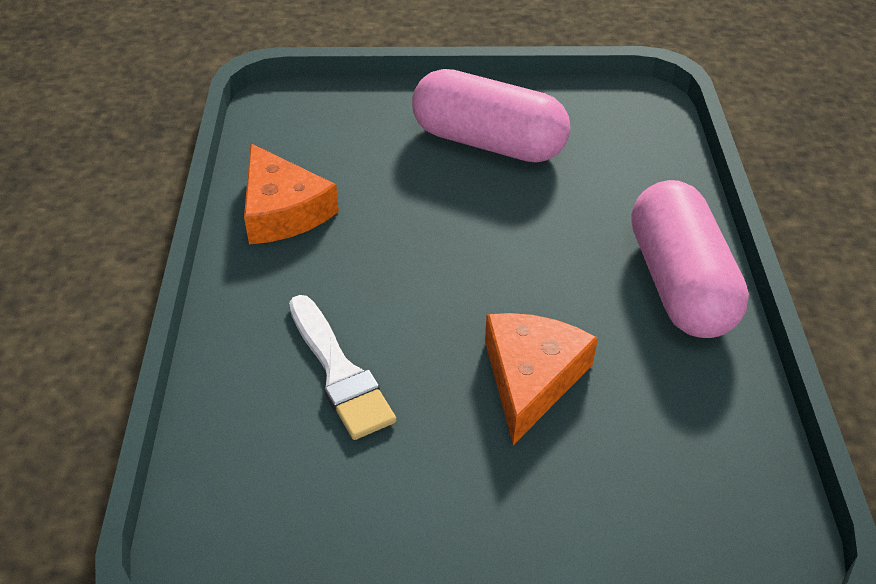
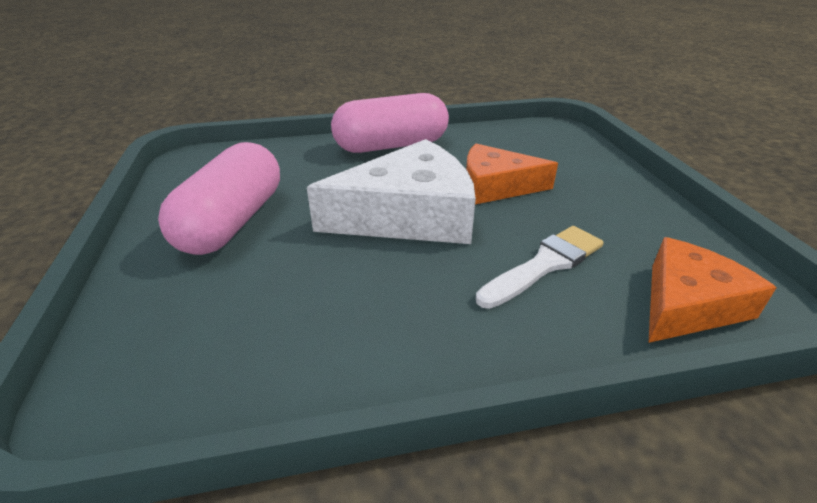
camera: 100 degrees left, 10 degrees down
orange cheese [244,144,339,244] -> orange cheese moved to [648,237,777,343]
none -> white cheese [307,139,476,244]

